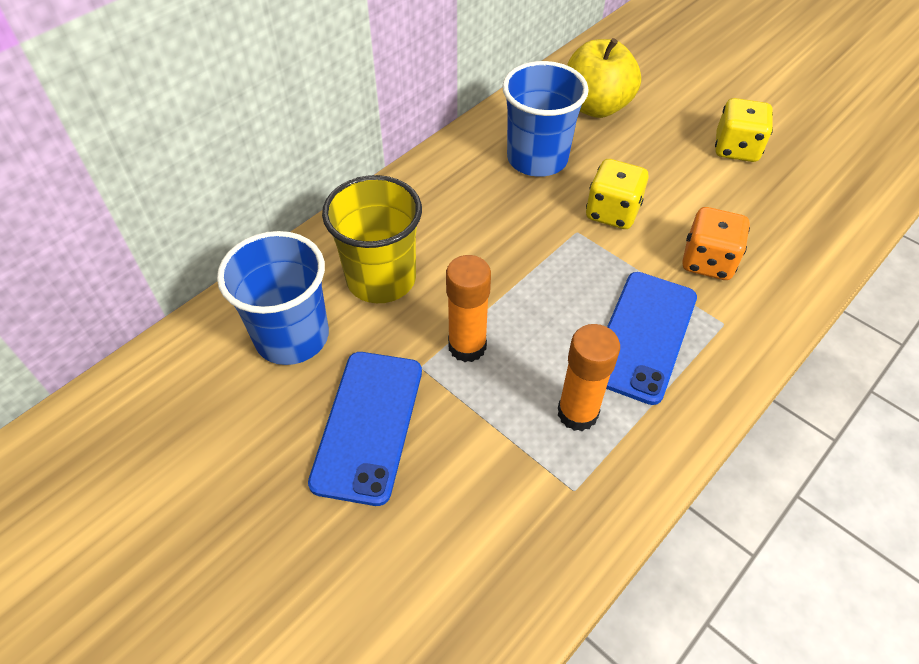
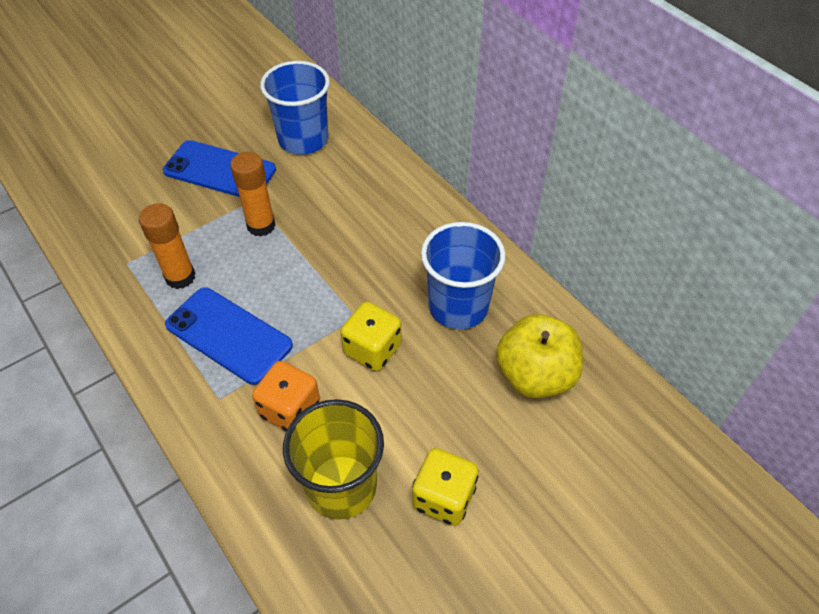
camera: 100 degrees right, 0 degrees up
yellow cup [322,175,422,303] -> yellow cup moved to [283,399,384,520]

